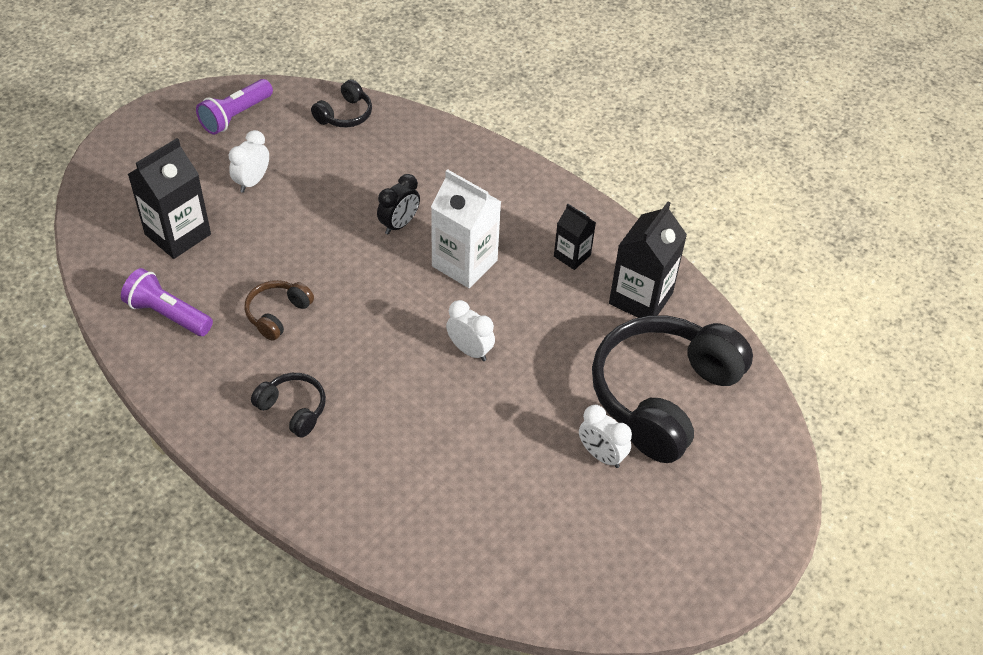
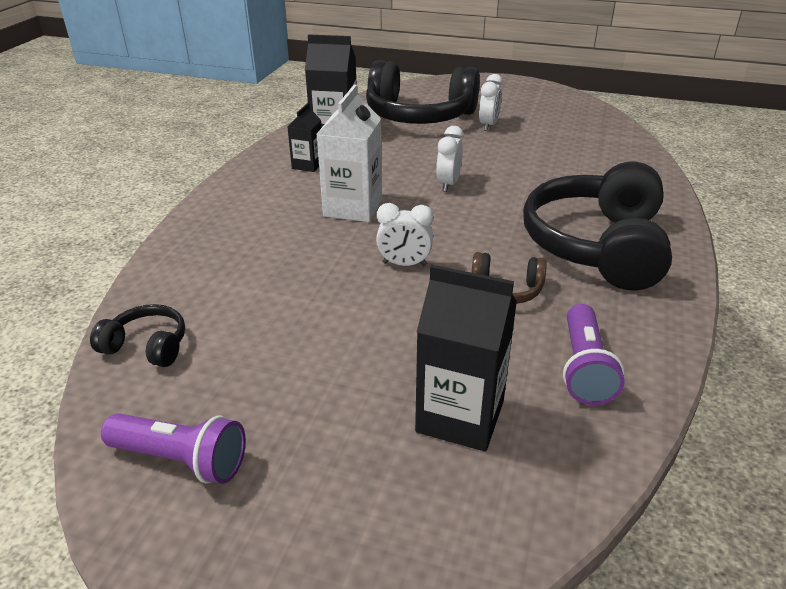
camera: 110 degrees left, 15 degrees down
white clock [229,130,269,193] -> white clock moved to [376,203,433,266]
black headphones [251,373,326,437] -> black headphones [523,162,672,291], size x2.27
black clock [377,174,420,235] -> none

